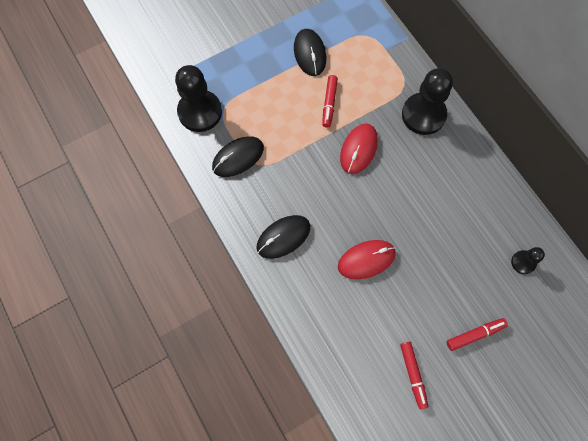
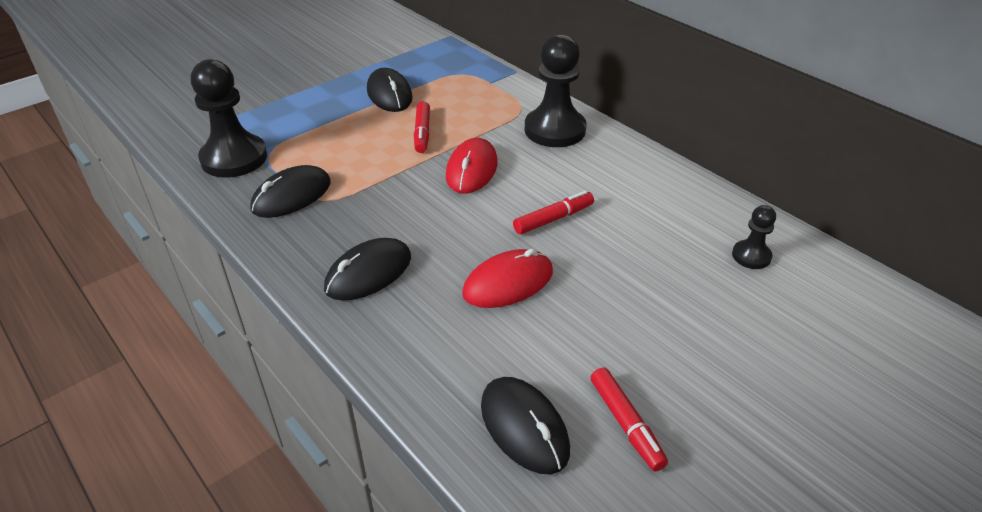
camera: 10 degrees left, 30 degrees down
red marker [447,318,508,351] -> red marker moved to [513,191,594,234]
none -> black mouse [481,377,570,475]

